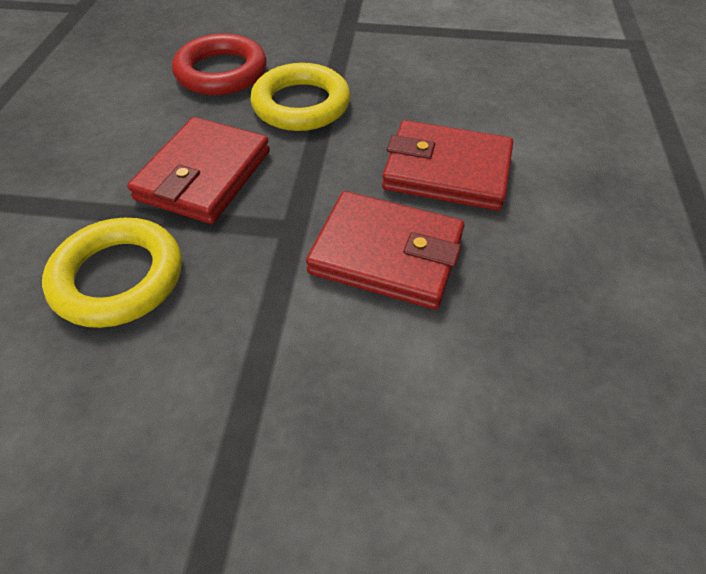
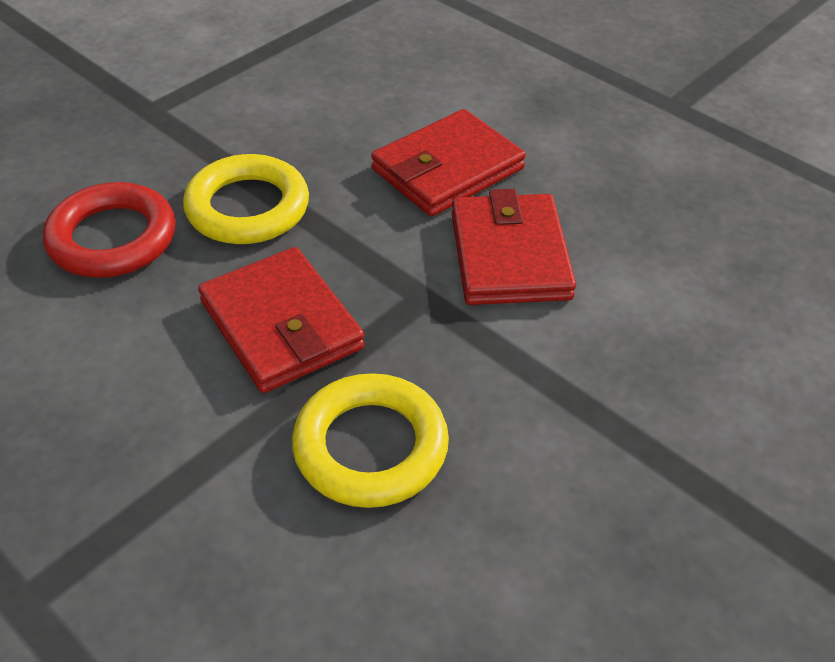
camera: 55 degrees left, 5 degrees down
red wallet [306,191,464,309] -> red wallet turned 60 degrees counterclockwise [452,189,576,305]

